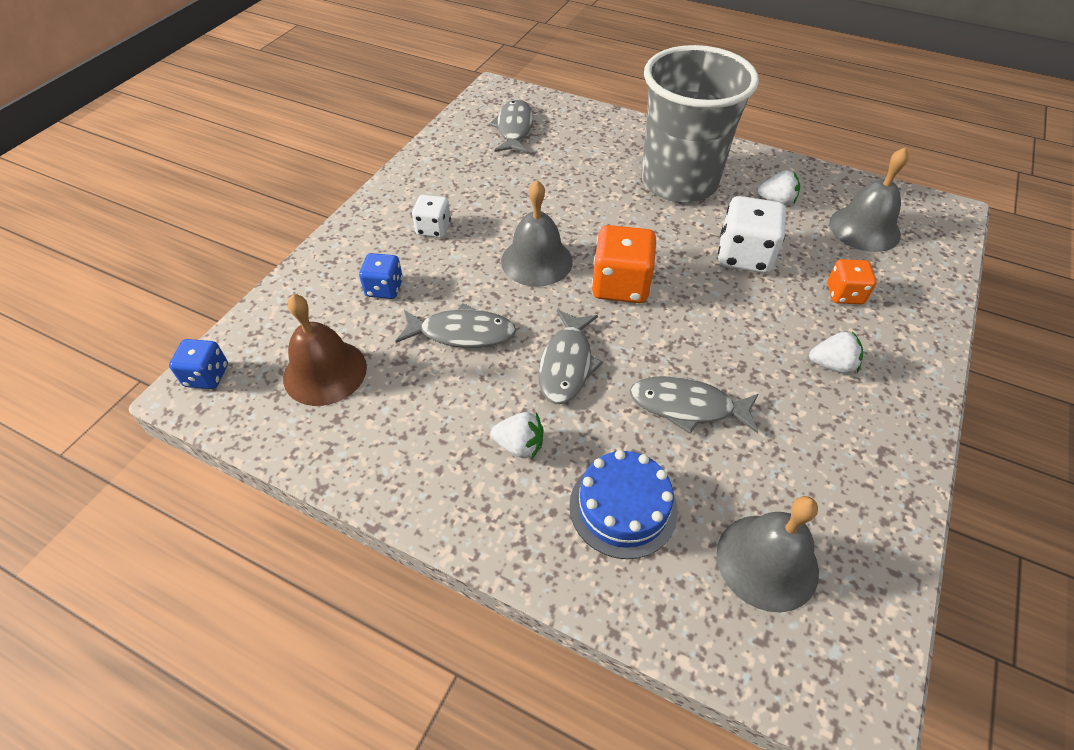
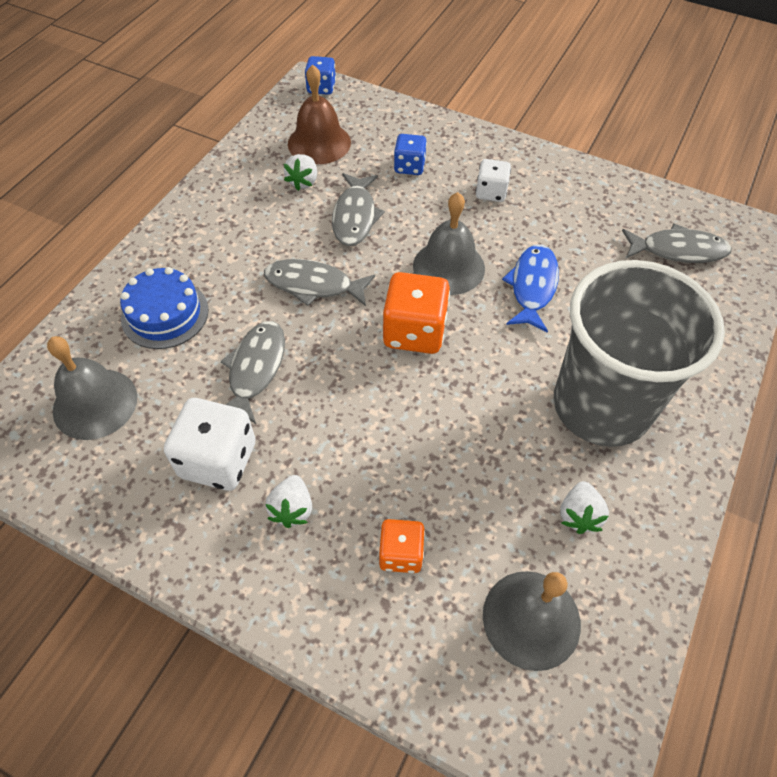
camera: 90 degrees right, 5 degrees up
white strawberry [490,412,544,459] -> white strawberry moved to [284,154,317,191]
white dice [718,196,786,273] -> white dice moved to [164,398,256,491]
none -> blue fish [502,244,559,333]

